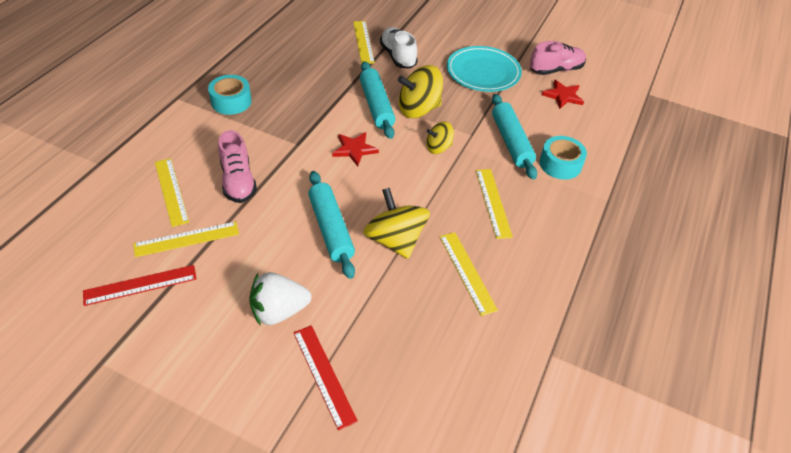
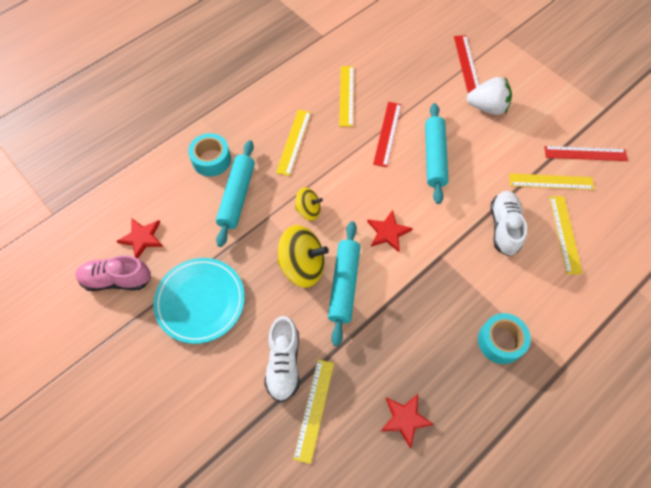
camera: 155 degrees left, 15 degrees up
pink shoe [218,130,257,203] -> white shoe [491,191,527,256]
yellow spinning top [363,188,430,259] -> red ruler [373,102,401,167]
none -> red star [381,394,434,449]

